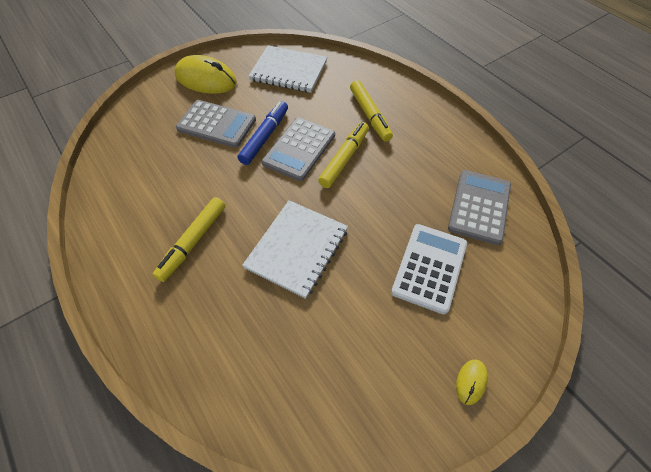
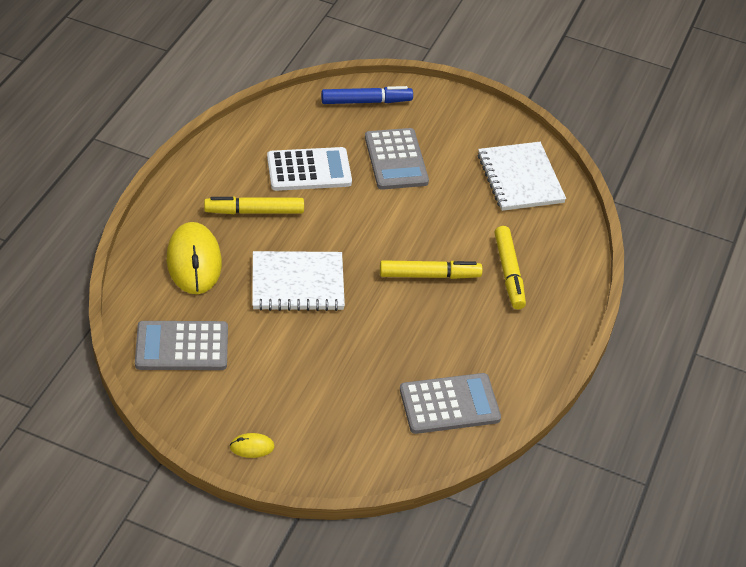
camera: 55 degrees right, 10 degrees down
yellow mouse [175,55,237,94] -> yellow mouse moved to [167,222,222,294]
blue marker [238,101,288,165] -> blue marker moved to [321,86,413,104]
grey calculator [262,117,335,181] -> grey calculator moved to [135,321,228,370]
yellow marker [350,80,393,142] -> yellow marker turned 45 degrees counterclockwise [495,226,526,309]
white calculator [391,224,467,314] -> white calculator moved to [267,147,352,191]

